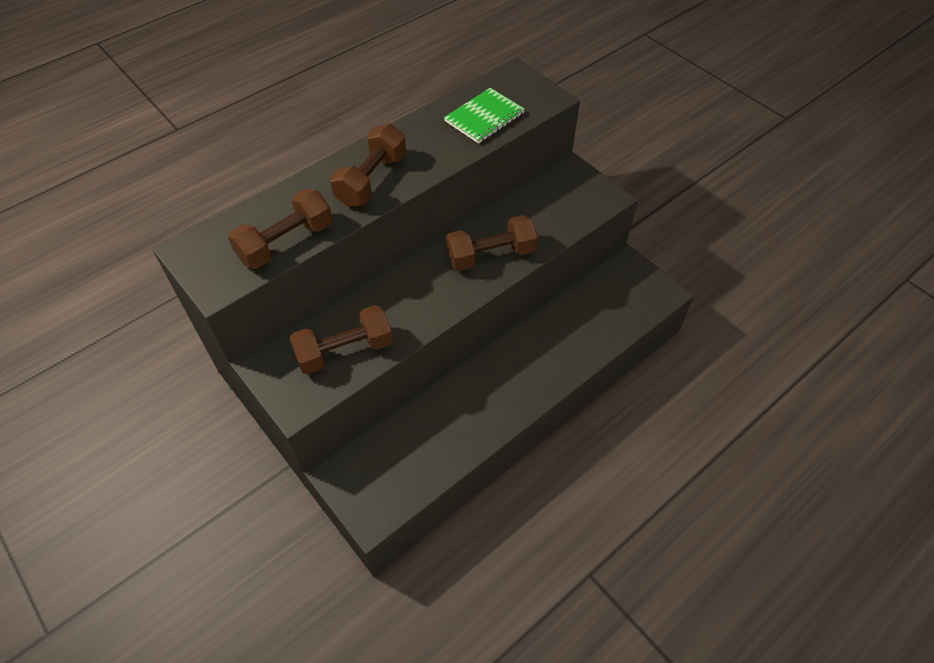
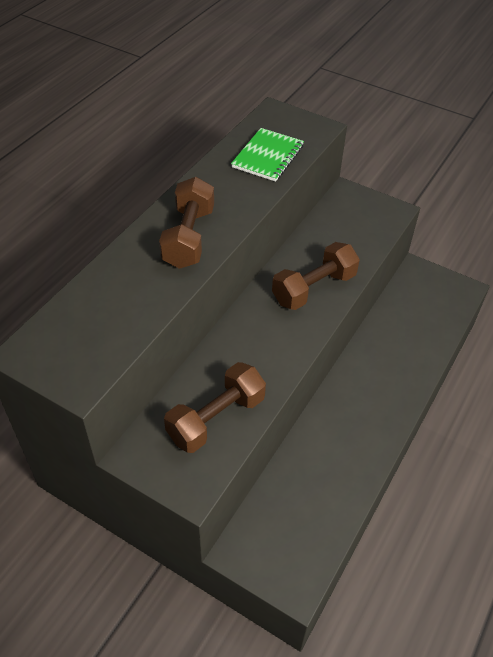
camera: 20 degrees left, 5 degrees down
brown dumbbell [228,189,333,269] -> none

